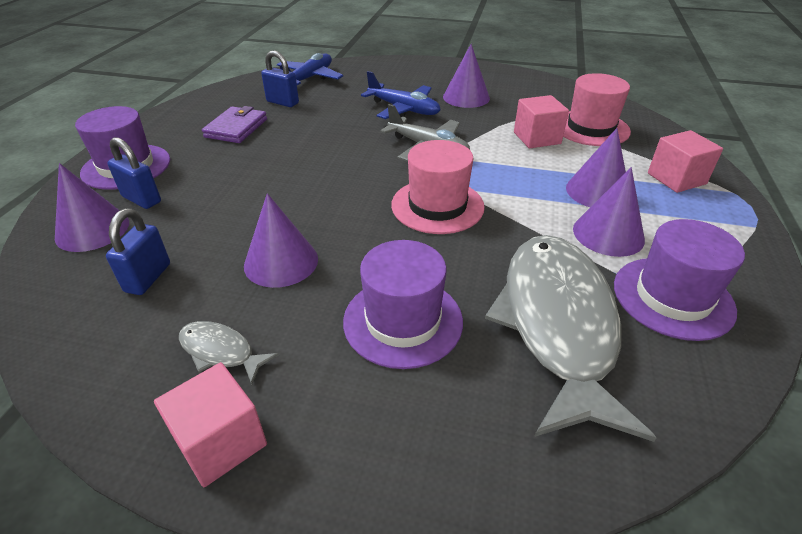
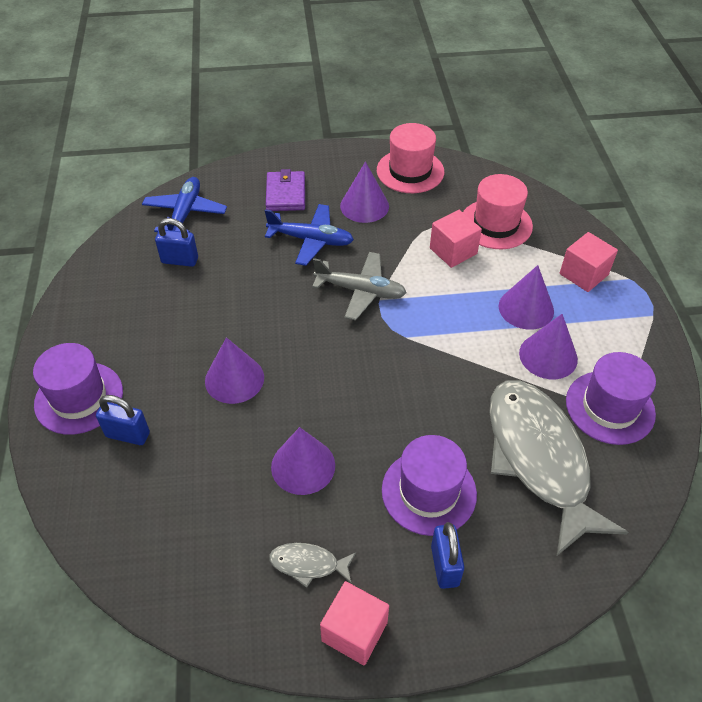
camera: 20 degrees left, 10 degrees up
purple cone [55,163,129,252] -> purple cone moved to [205,337,264,404]
blue padlock [106,208,170,295] -> blue padlock moved to [431,522,464,589]
purple wallet [202,106,267,143] -> purple wallet moved to [266,169,305,211]
pink hat [391,140,485,234] -> pink hat moved to [377,123,444,193]

